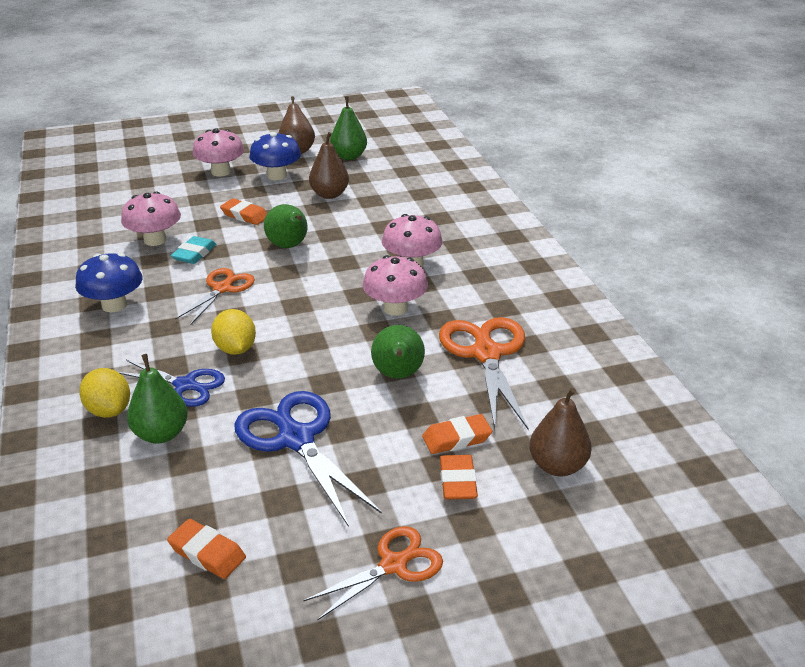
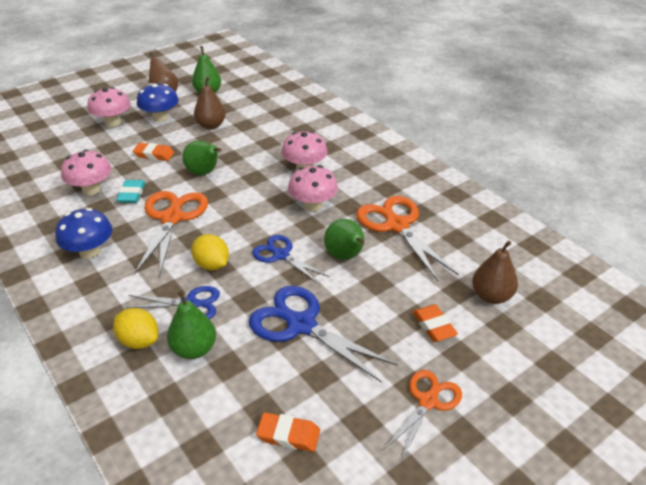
camera: 20 degrees left, 5 degrees up
orange scissors [175,268,255,324] -> orange scissors [134,191,208,277], size x1.60
orange eraser [422,414,492,454] -> none
none -> blue scissors [252,235,330,284]

